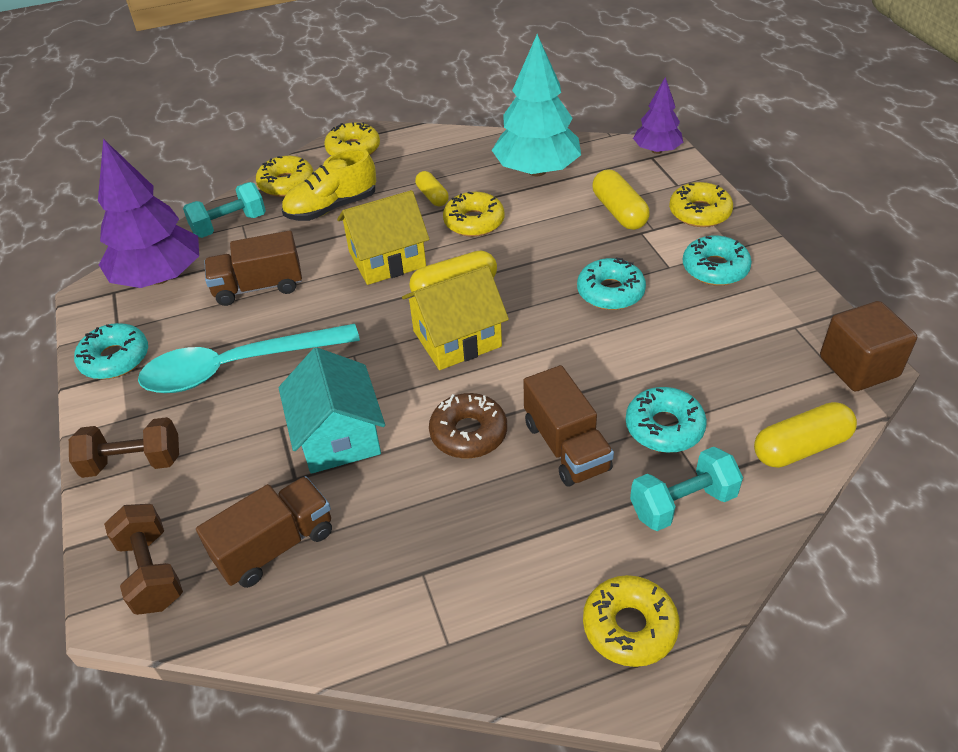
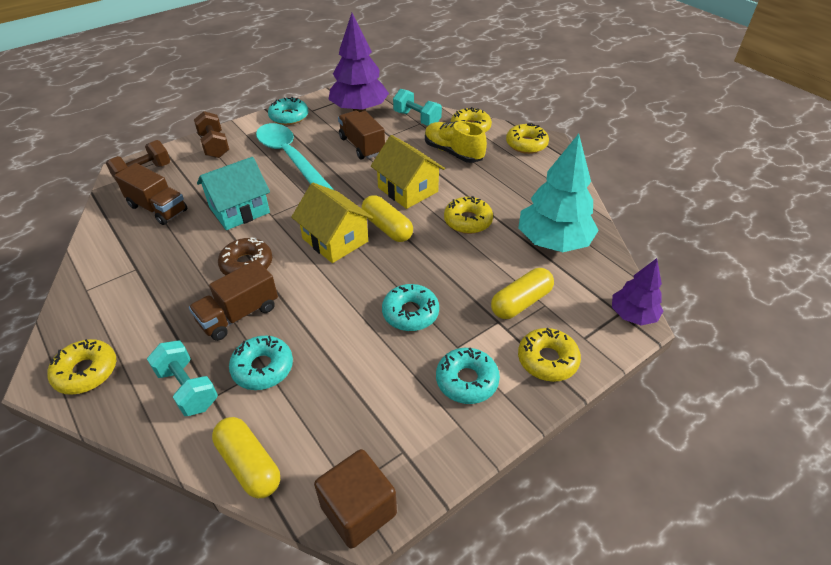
camera: 70 degrees right, 0 degrees up
yellow capsule [415,171,449,206] -> none

